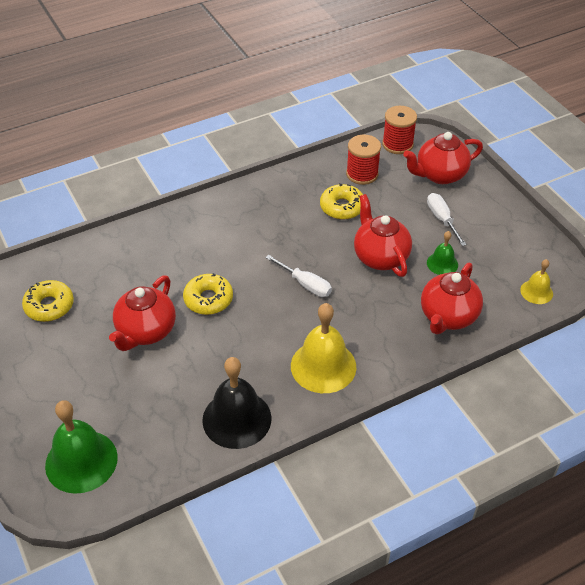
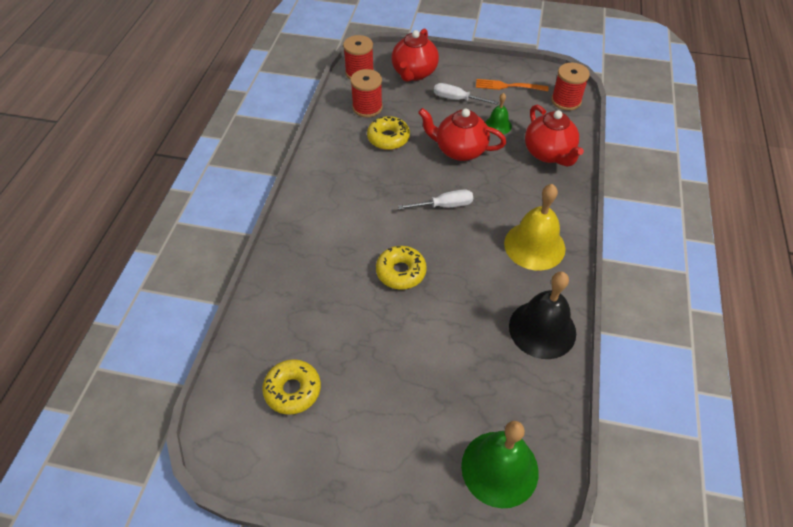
camera: 50 degrees left, 5 degrees up
red teapot [109,275,176,351] -> none
yellow bell [520,259,553,304] -> red spool [551,63,590,111]
none -> orange fork [476,79,549,91]

